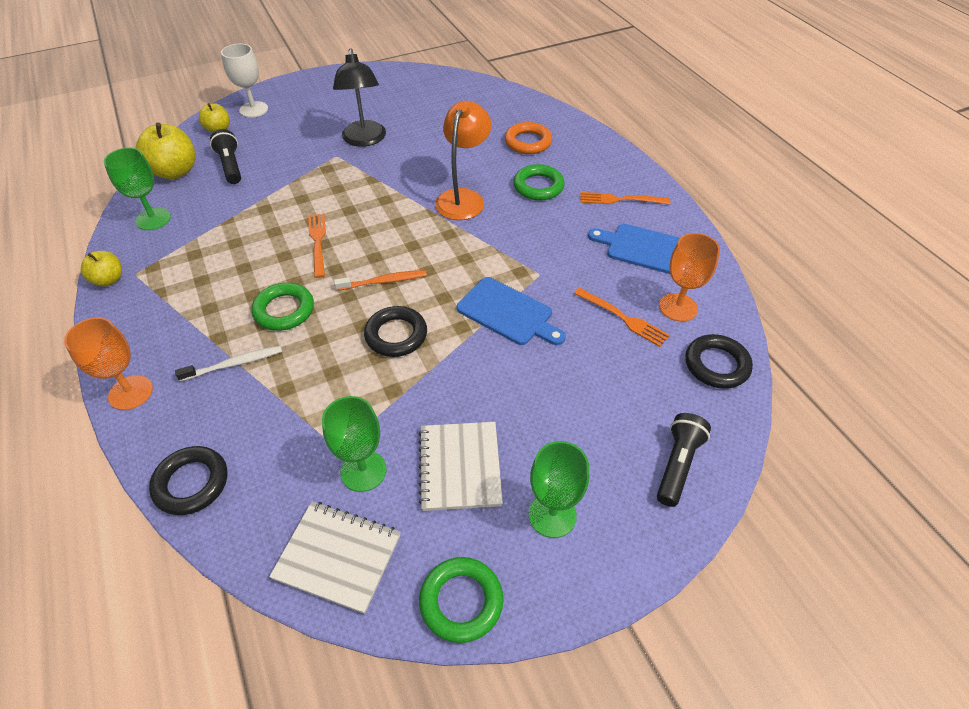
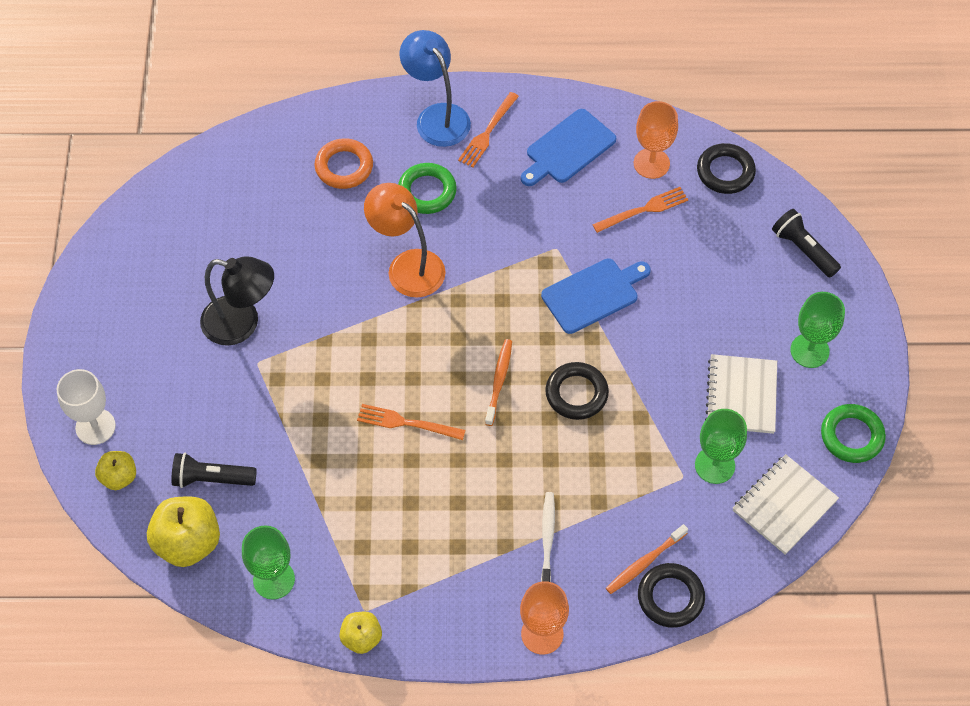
camera: 65 degrees left, 10 degrees up
green ring [252,283,314,331] -> none
white notebook [419,422,503,511] -> white notebook turned 75 degrees clockwise [705,354,777,434]
none -> blue lamp [400,30,471,147]
none -> orange toothbrush [606,524,688,594]

